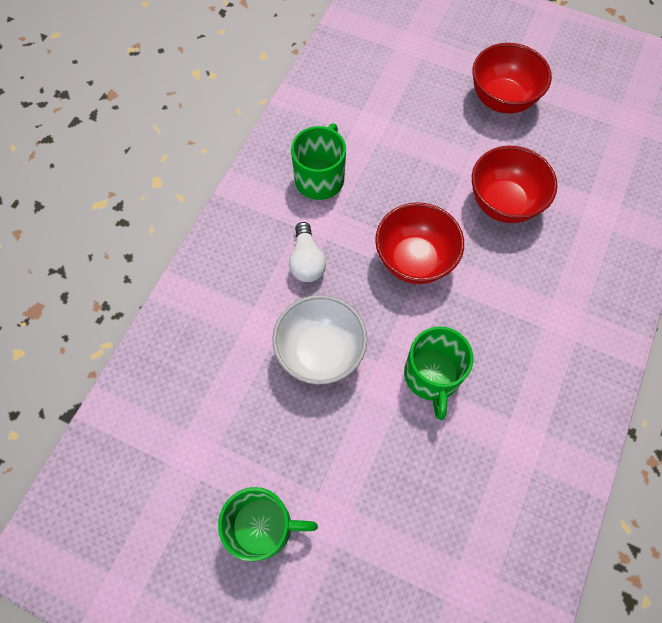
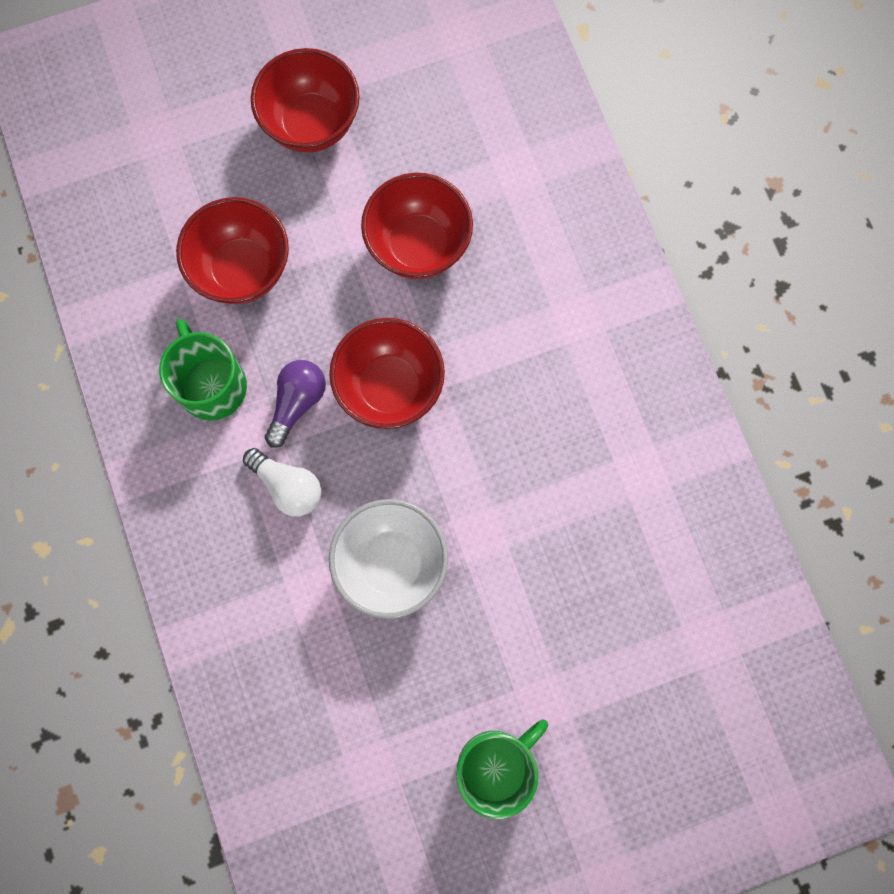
camera: 45 degrees left, 10 degrees up
green mug [404,326,473,420] -> none
none -> red bowl [176,197,289,304]
none -> purple light bulb [265,360,326,448]

